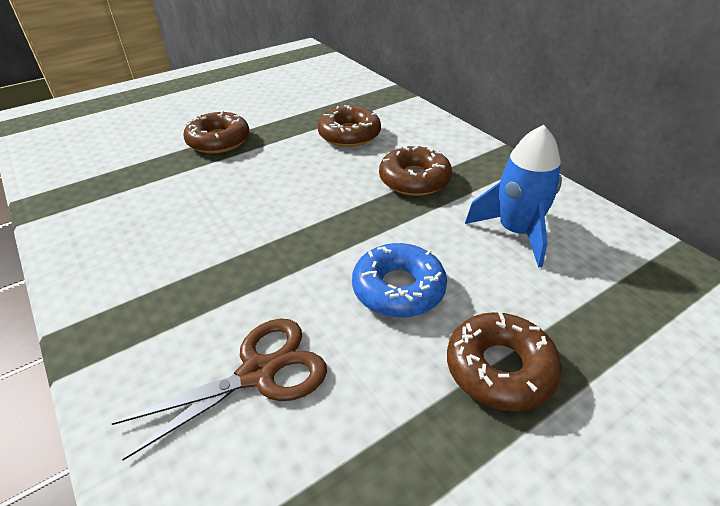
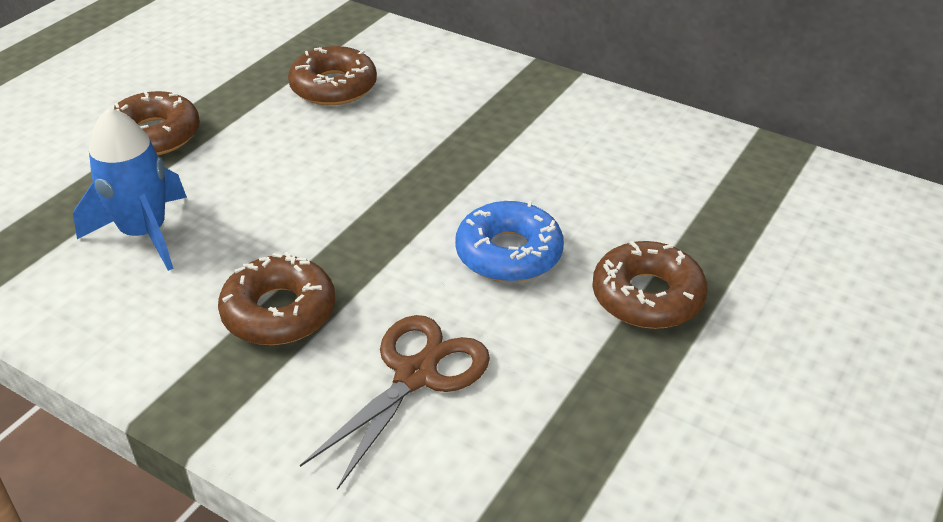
camera: 25 degrees left, 0 degrees up
brown donut [379,144,452,196] -> brown donut moved to [218,252,335,345]
blue rocket [465,125,562,267] -> blue rocket moved to [73,107,187,271]

